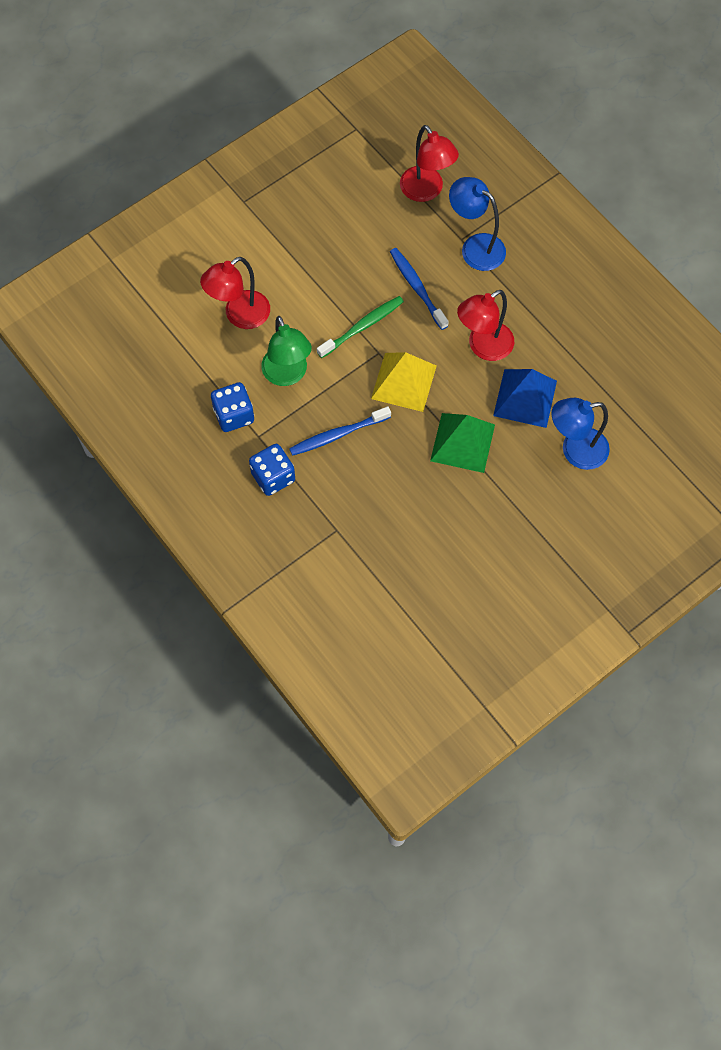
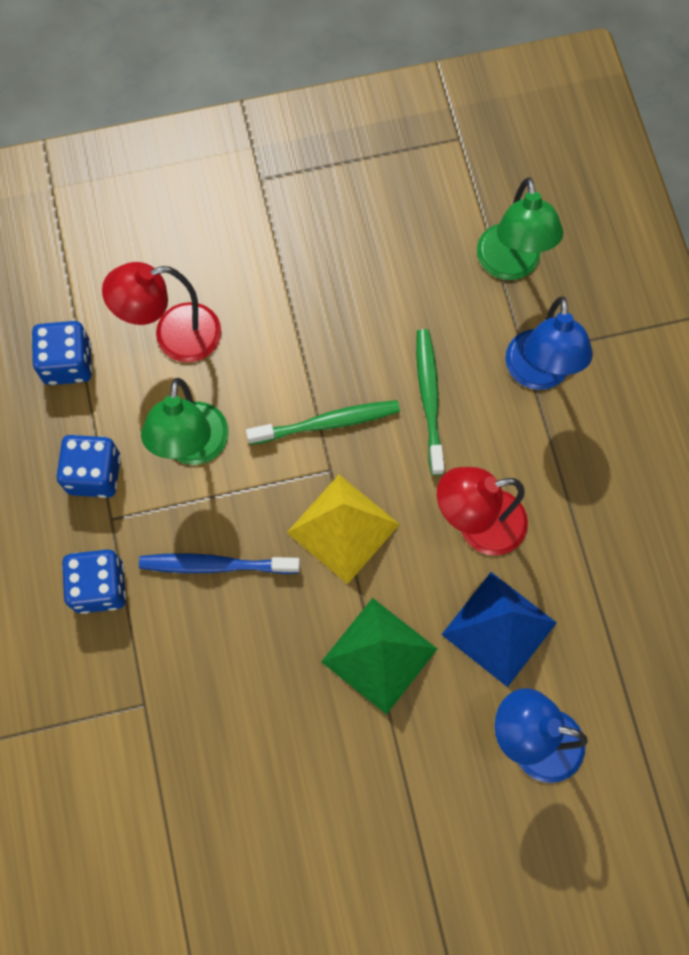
camera: 25 degrees right, 5 degrees up
blue toothbrush [390,248,449,330] -> green toothbrush [416,329,444,475]
red lamp [400,125,459,202] -> green lamp [477,177,564,280]
blue lamp [449,177,506,271] -> blue lamp turned 150 degrees counterclockwise [505,296,593,390]
none -> blue dice [32,321,92,385]

